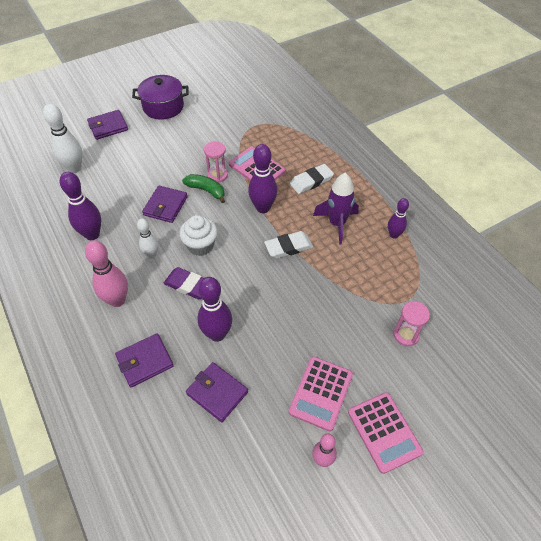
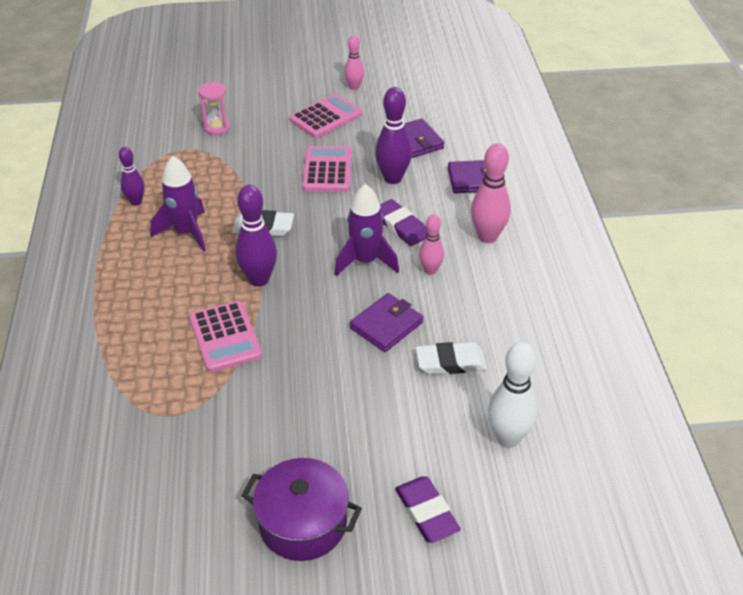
camera: 155 degrees left, 10 degrees down
purple bowling pin [60,172,101,240] -> none
purple wallet [87,110,128,140] -> purple eraser [395,476,461,543]
white bowling pin [137,218,158,258] -> pink bowling pin [419,214,444,275]
white cupcake [179,215,218,256] -> purple rocket [335,184,399,276]
green banana [182,174,225,203] -> none
pink hourglass [204,141,228,183] -> none
white eraser [290,164,334,194] -> white eraser moved to [416,342,487,374]
pink calculator [348,392,423,474] -> pink calculator moved to [302,146,352,192]

